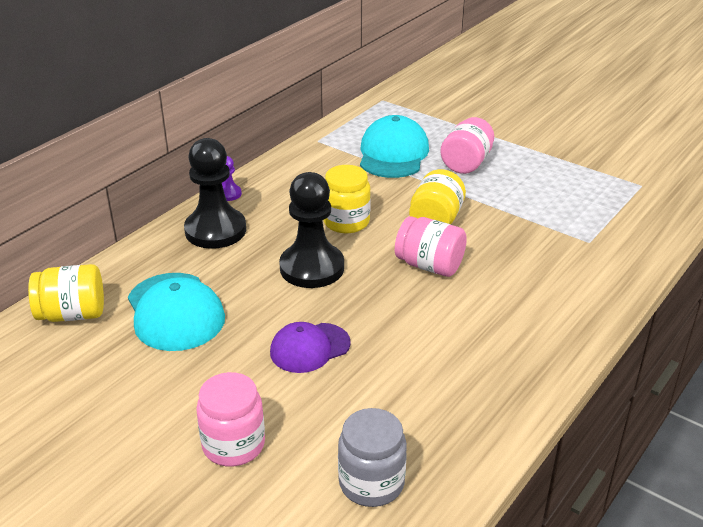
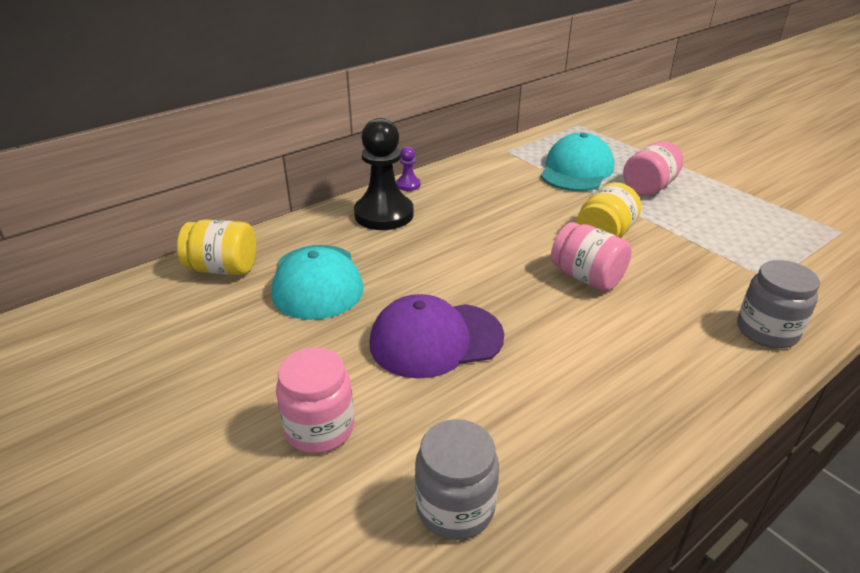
camera: 15 degrees right, 0 degrees up
purple cap [270,322,351,373] -> purple cap [369,294,504,379], size x1.53
black pawn [279,172,344,288] -> none
yellow jar [323,165,371,233] -> none
none -> grey jar [737,260,820,348]

